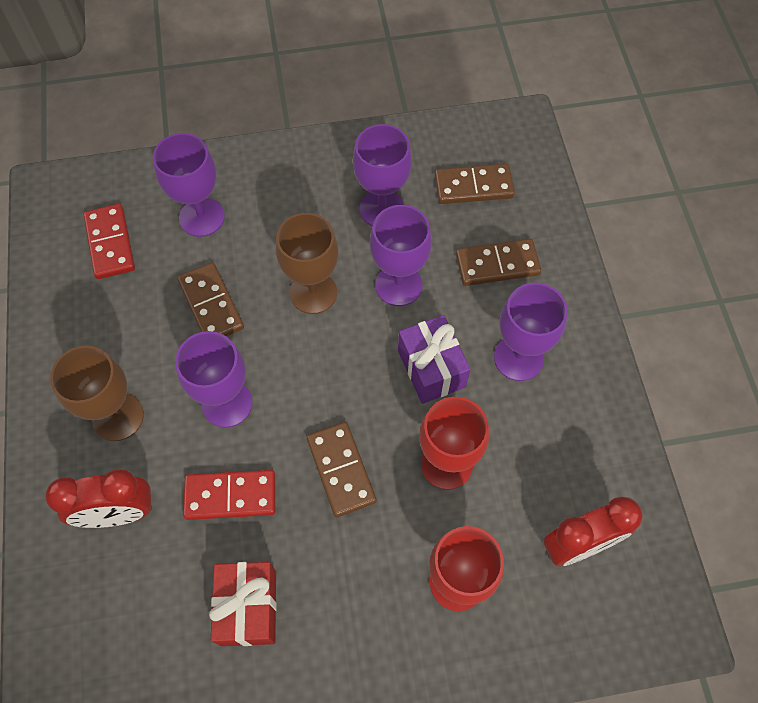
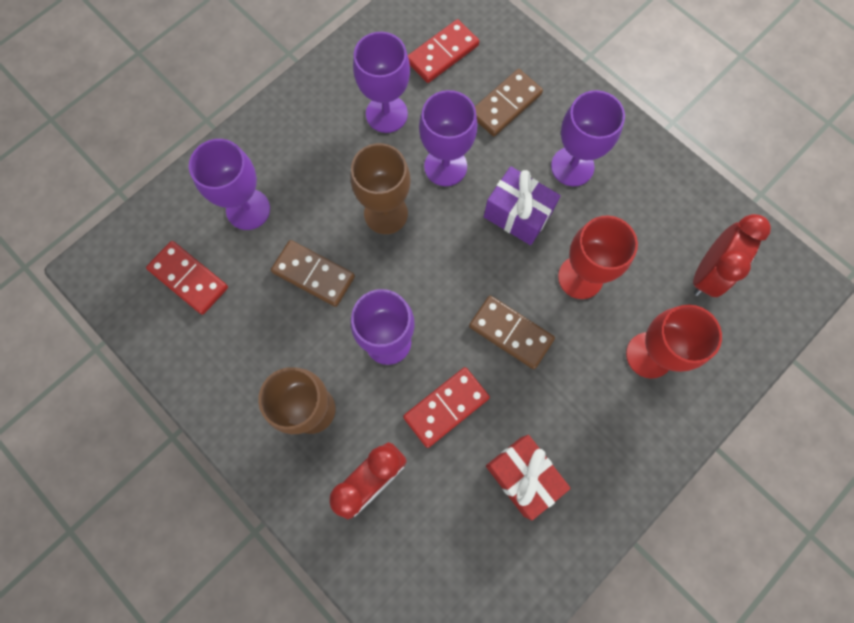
camera: 35 degrees left, 10 degrees up
brown domino [435,164,515,204] -> red domino [408,19,479,83]

